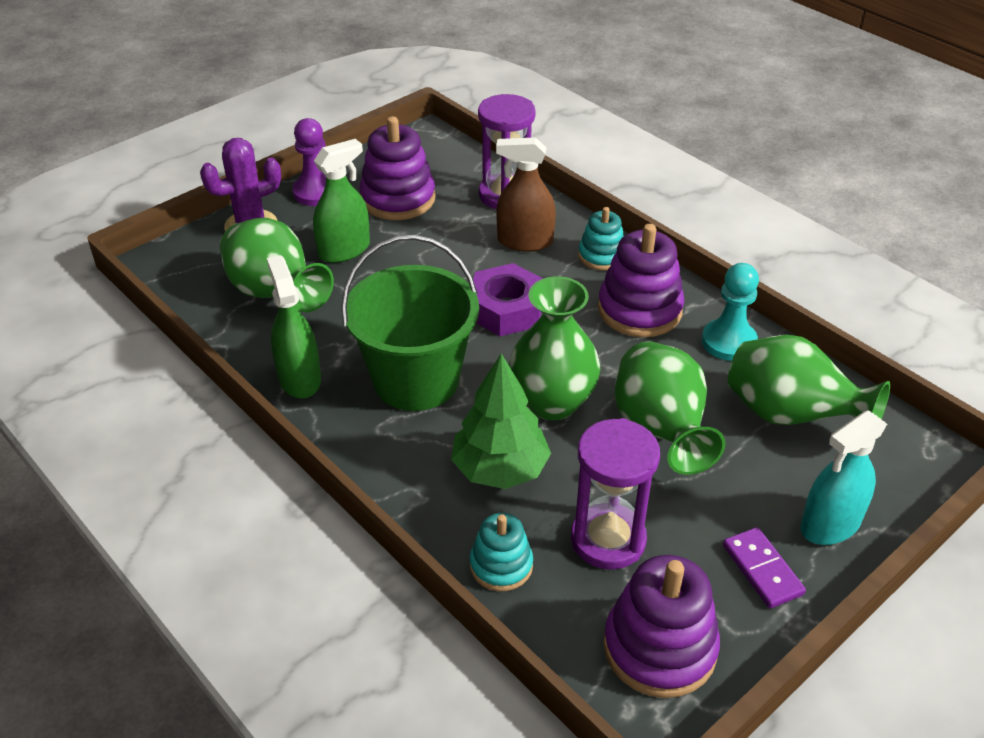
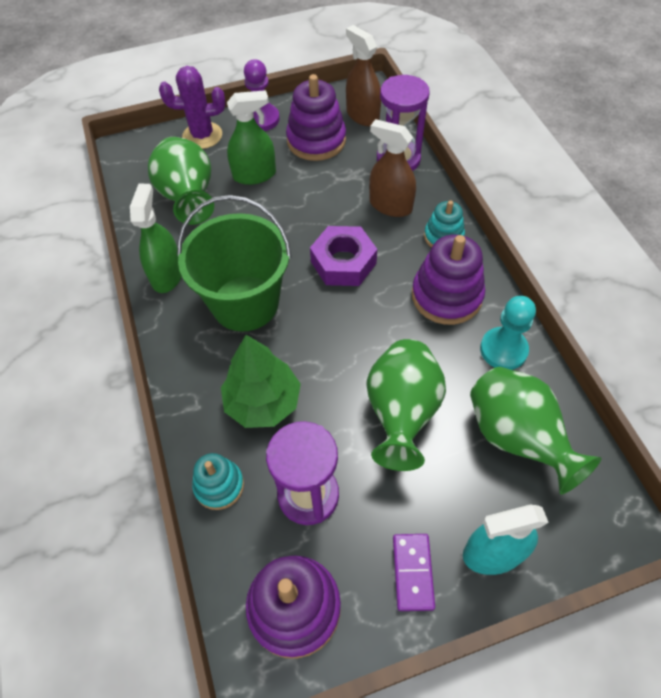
camera: 25 degrees right, 15 degrees up
green vase [509,276,601,420] -> none
none -> brown spray bottle [346,25,381,126]

